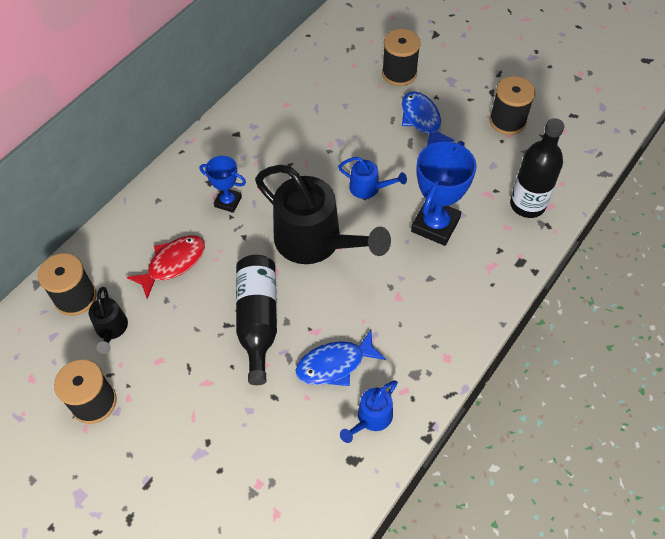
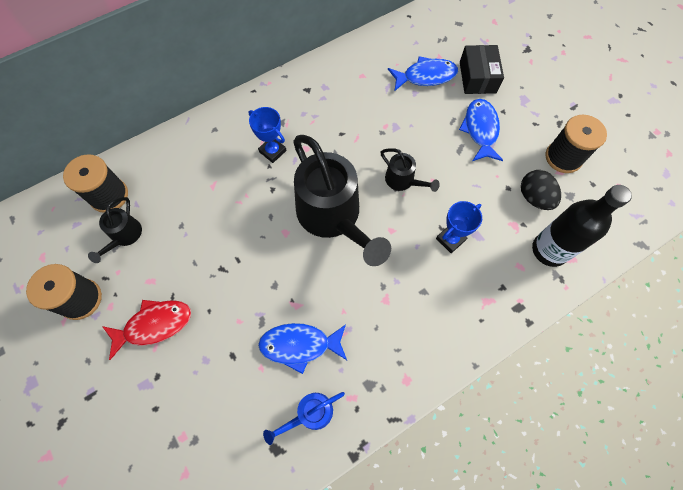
camera: 20 degrees right, 10 degrees up
red fish [127,235,205,299] -> red fish moved to [102,300,191,360]
black bottle [236,255,277,385] -> none
blue watering can [338,157,407,199] -> black watering can [380,148,440,192]
black spool [382,29,421,86] -> black box [460,45,504,94]
blue trophy [411,141,477,246] -> blue trophy [436,201,482,253], size x0.57
none -> blue fish [388,56,458,91]
none -> black egg [521,170,561,210]

